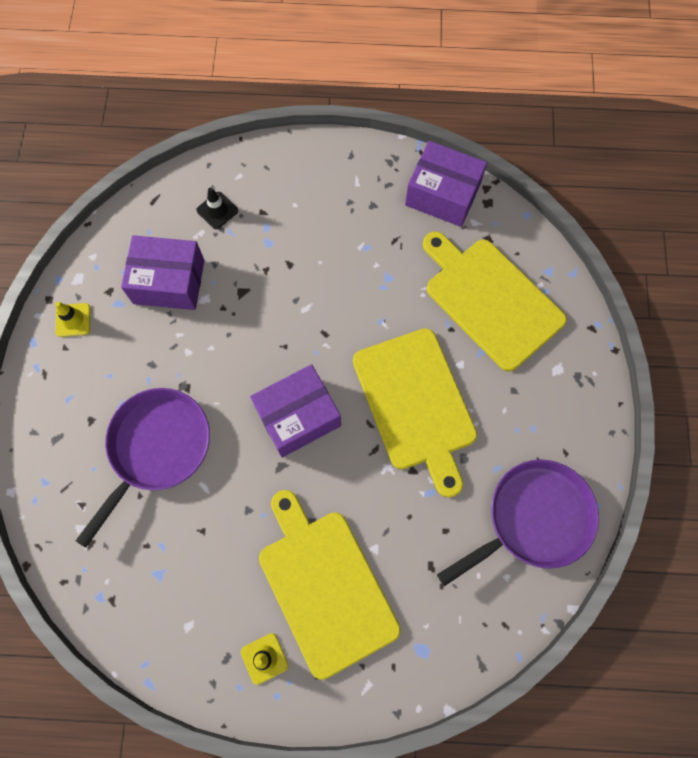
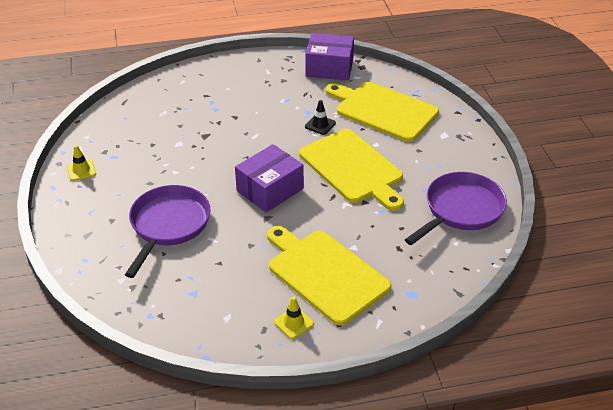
camera: 15 degrees left, 30 degrees down
purple box [121,235,205,310] -> none
black traffic cone [196,187,238,229] -> black traffic cone moved to [305,100,336,135]

